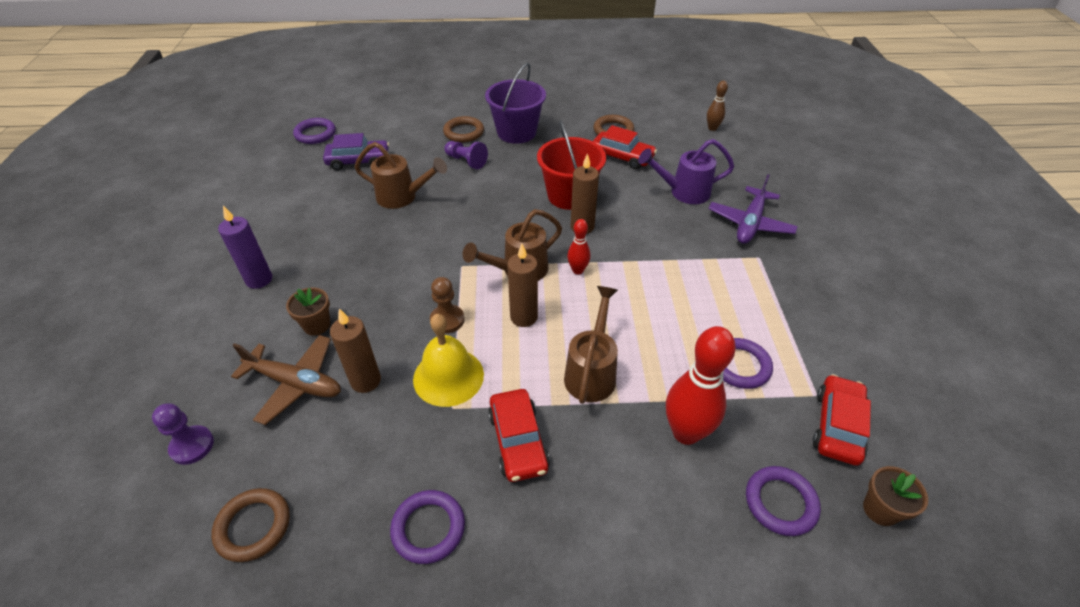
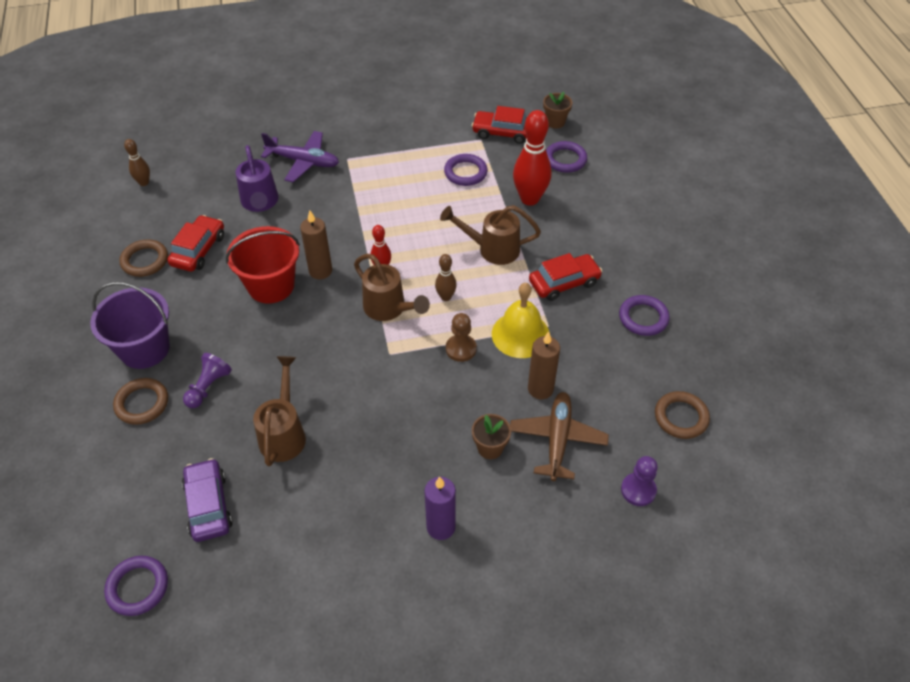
camera: 100 degrees left, 5 degrees up
brown candle [507,244,538,327] -> brown bowling pin [435,254,457,301]

